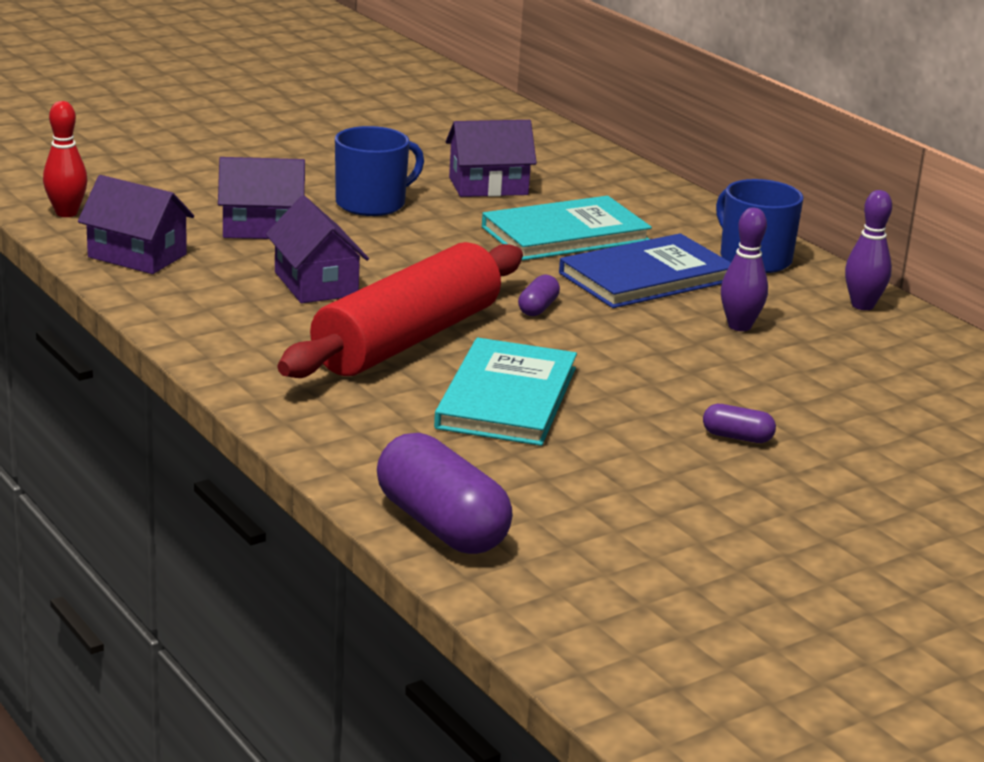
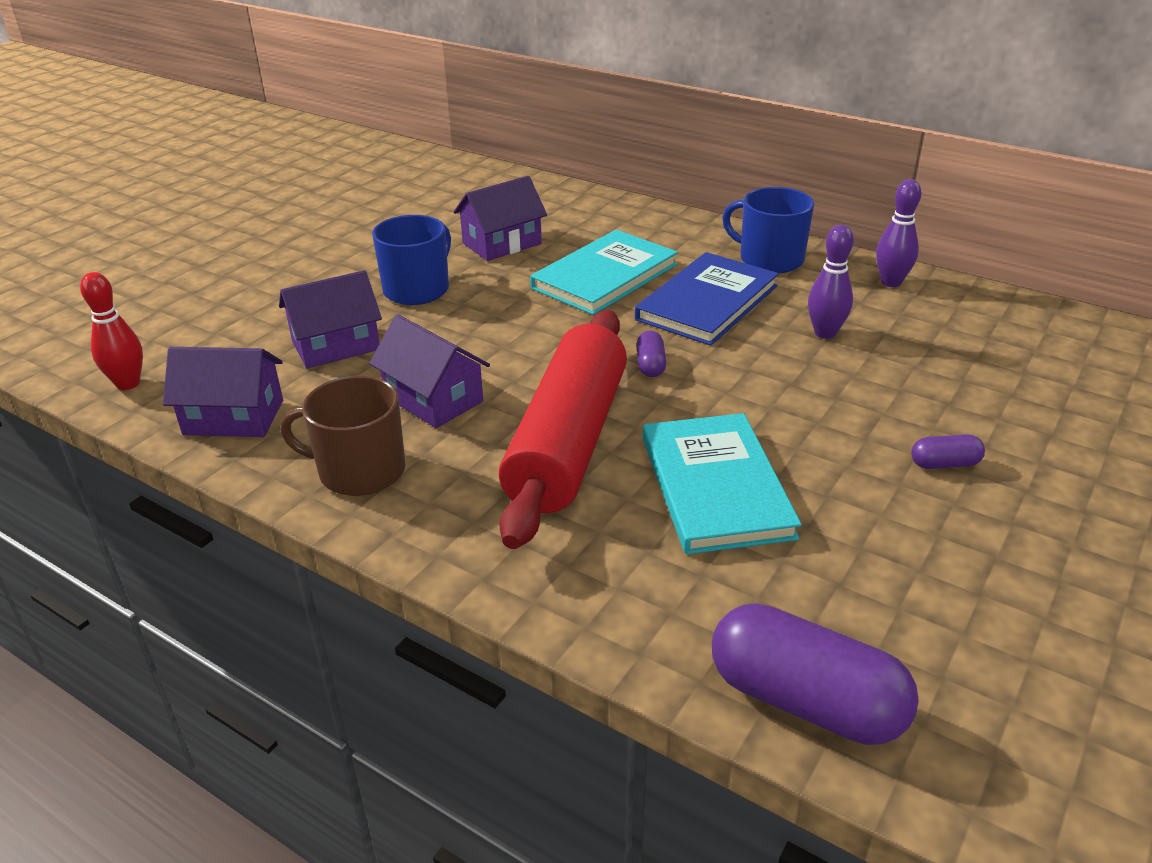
camera: 20 degrees left, 10 degrees up
none -> brown mug [280,376,406,496]

